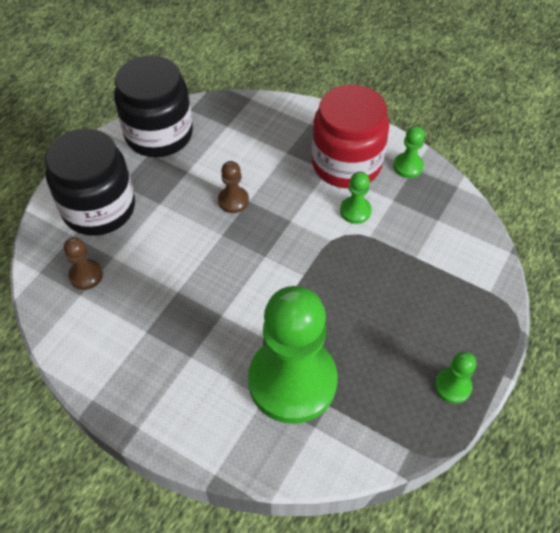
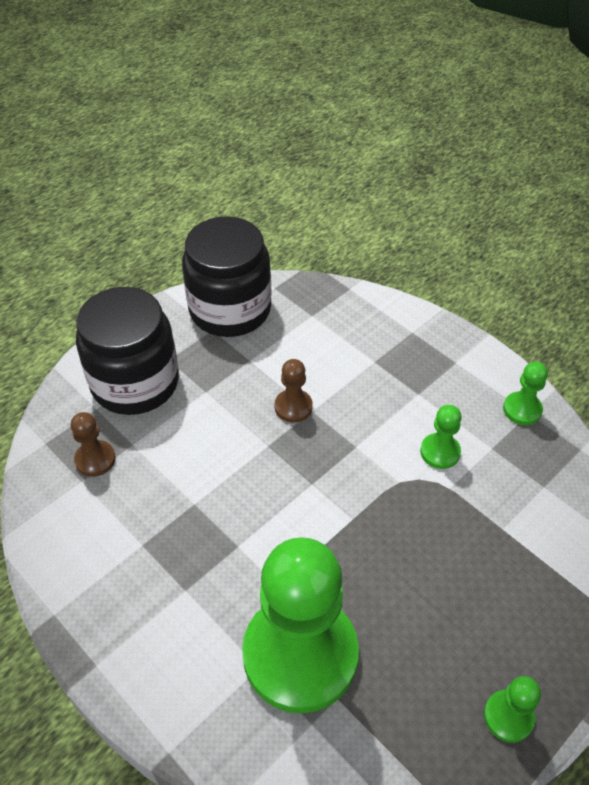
camera: 15 degrees right, 5 degrees down
red jar [312,84,389,188] -> none

